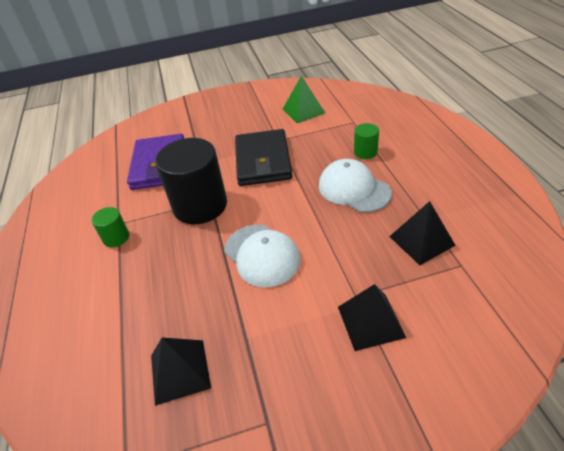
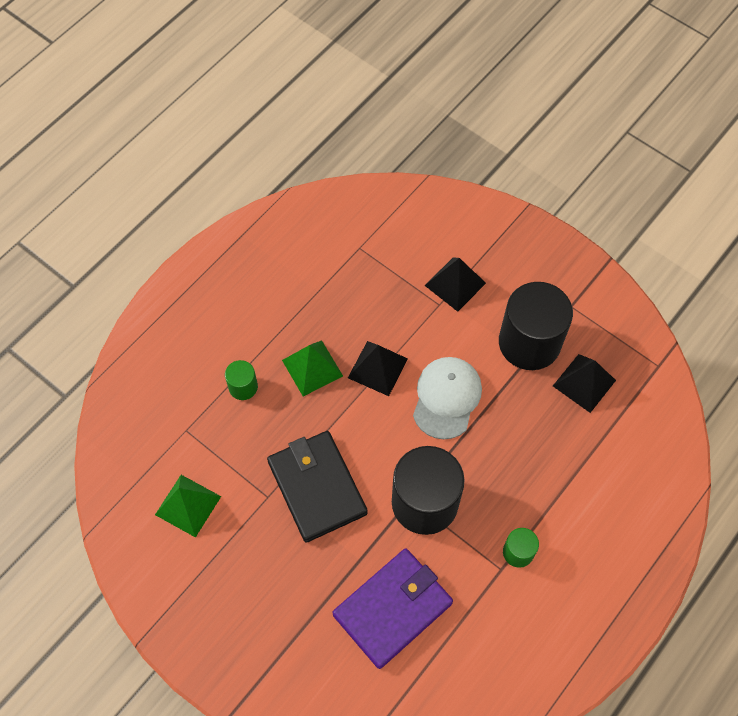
camera: 130 degrees left, 20 degrees up
black wallet [235,129,293,186] -> black wallet turned 75 degrees counterclockwise [267,431,368,543]
white cap [319,159,392,212] -> green pyramid [282,340,343,397]
black pyramid [389,201,456,265] -> black pyramid moved to [348,341,408,396]
none -> black cylinder [499,282,573,370]

